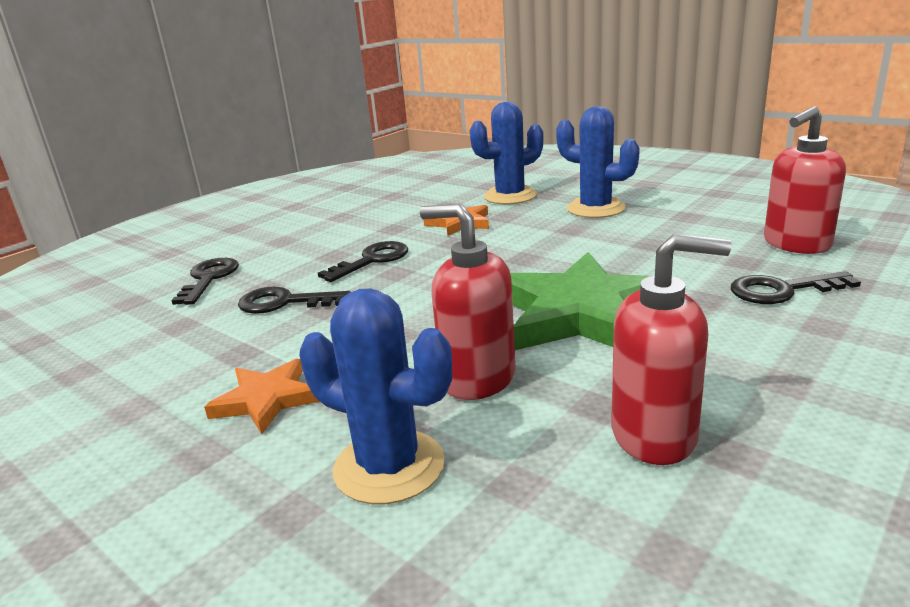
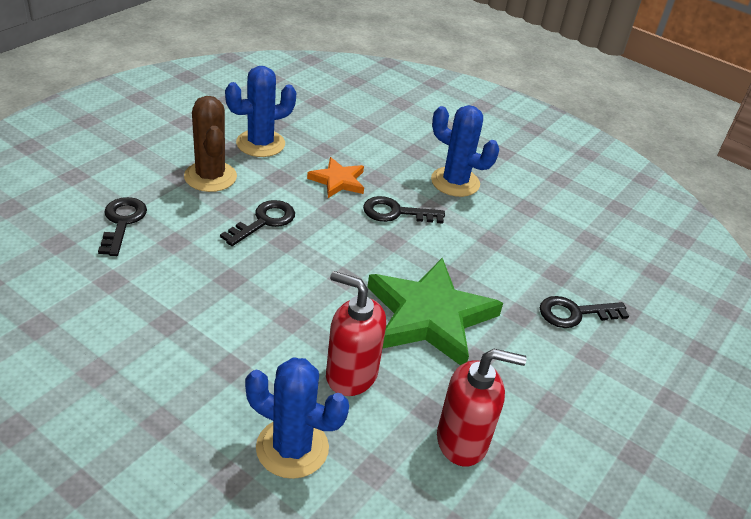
camera: 10 degrees left, 15 degrees up
orange star [204,359,320,434] -> none
black key [238,287,351,314] -> black key moved to [363,196,445,224]
blue cactus [470,102,544,204] -> blue cactus moved to [225,66,297,157]
red soap dispenser [764,106,846,254] -> none
none -> brown cactus [184,96,237,192]

